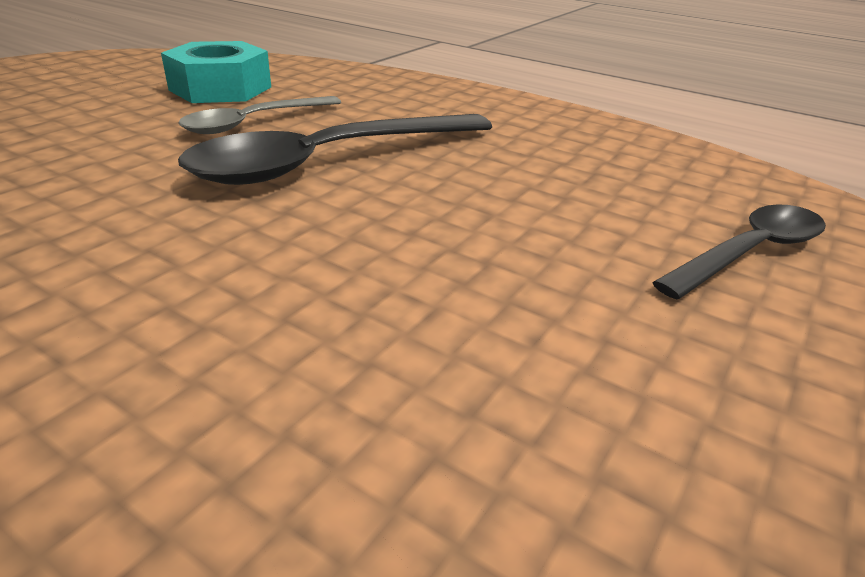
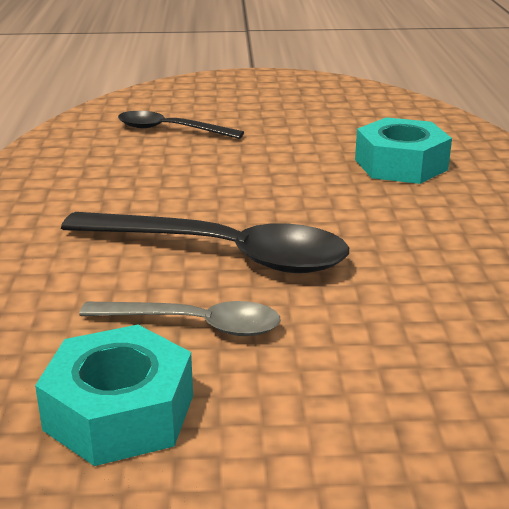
camera: 125 degrees left, 5 degrees down
none -> turquoise nut [355,117,452,184]

